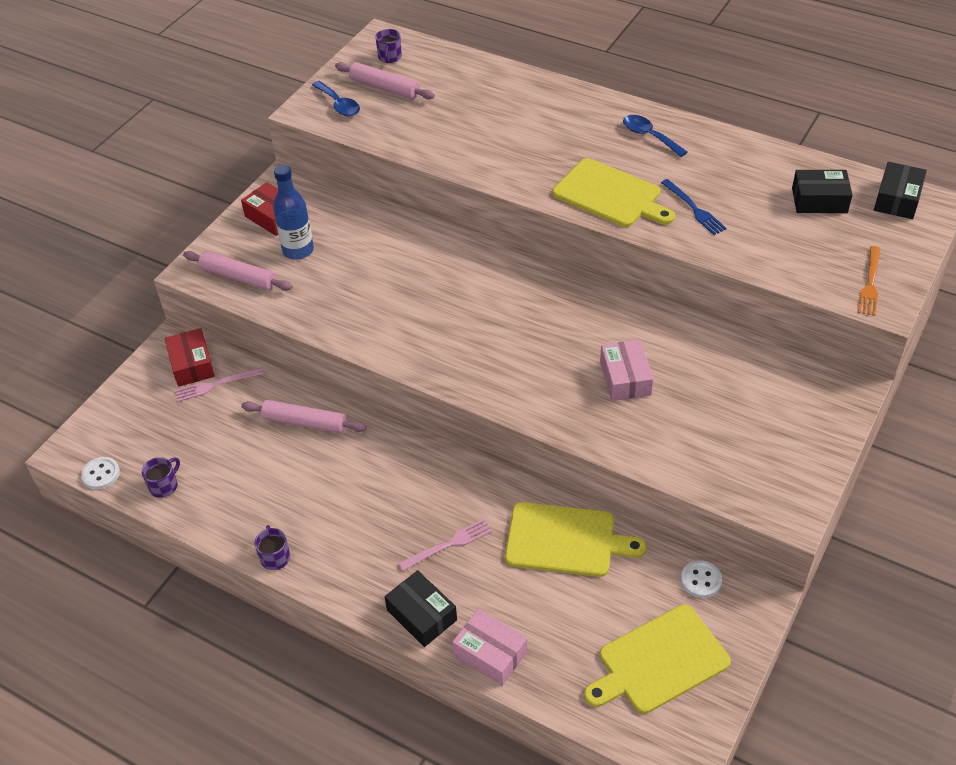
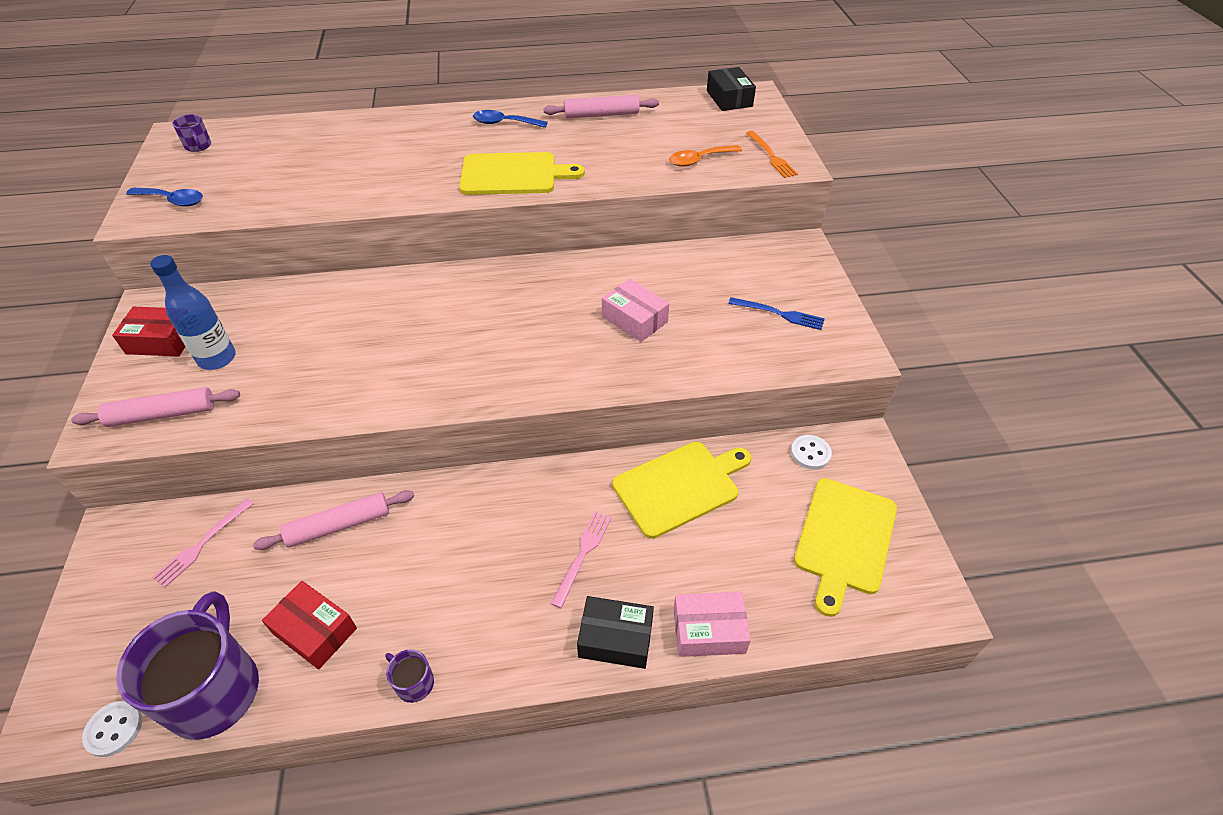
camera: 40 degrees left, 0 degrees up
purple mug [142,457,180,498] -> purple mug [116,591,259,740], size x2.34
red box [165,328,215,387] -> red box moved to [262,581,357,669]
pink rolling pin [335,62,435,99] -> pink rolling pin moved to [543,95,659,119]
blue fork [661,179,727,235] -> blue fork moved to [728,297,825,330]
black box [792,170,852,213] -> none
none -> orange spoon [669,145,742,167]

